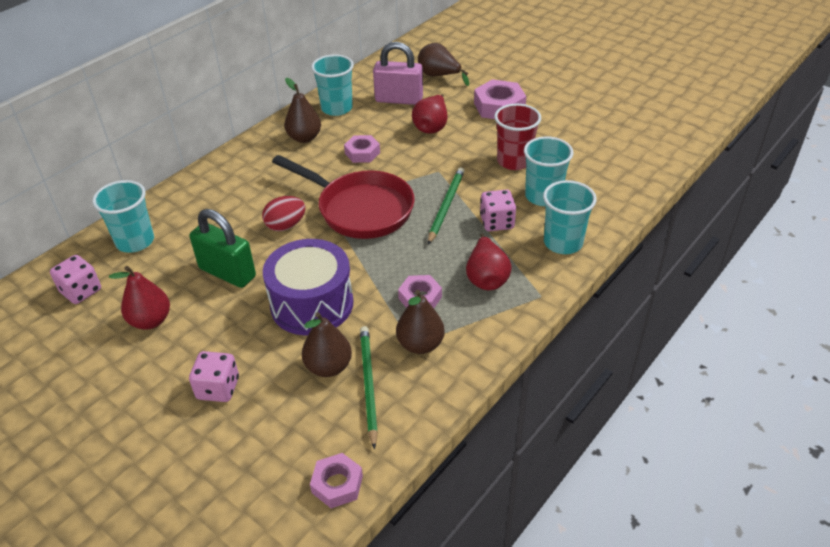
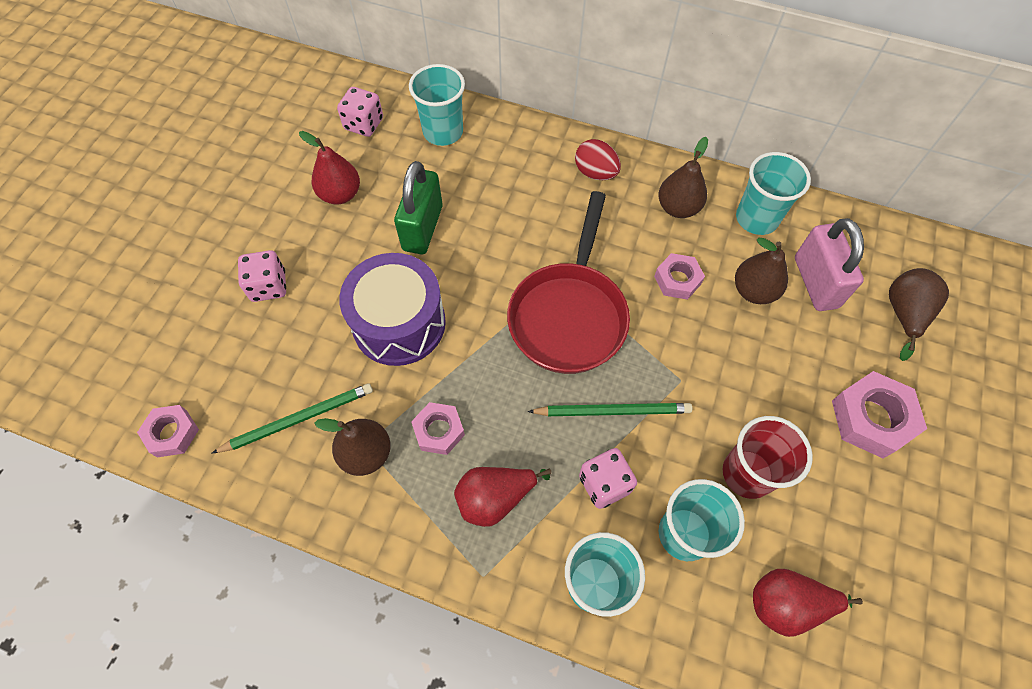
camera: 70 degrees right, 20 degrees up
red egg [262,196,305,231] -> red egg moved to [575,139,621,180]
brown pear [302,312,352,377] -> brown pear moved to [735,238,788,304]
red pear [412,94,447,134] -> red pear moved to [753,569,863,637]

